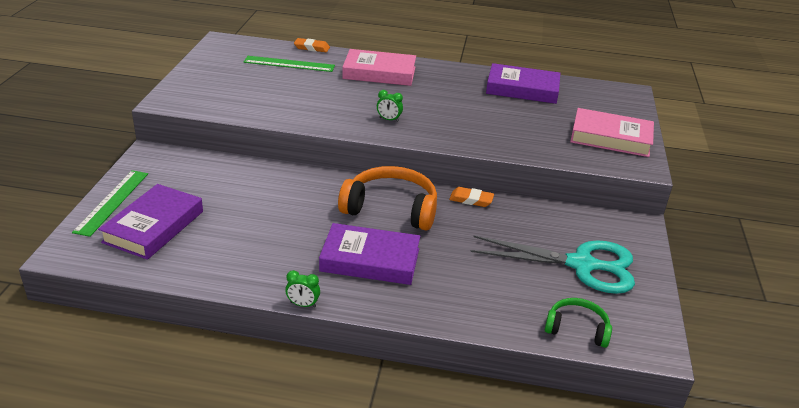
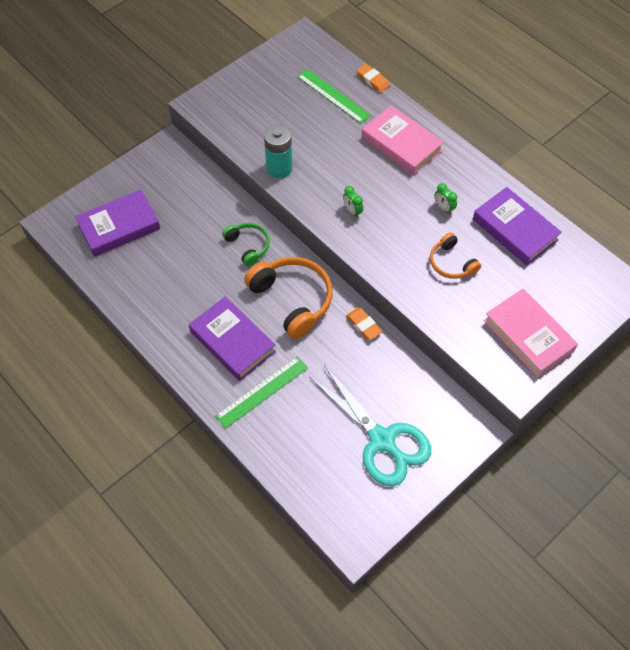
camera: 40 degrees right, 25 degrees up
green ruler [72,170,148,237] -> green ruler moved to [215,356,308,429]
green clock [285,270,320,308] -> green clock moved to [434,183,457,214]
green headphones [545,298,612,348] -> green headphones moved to [222,223,270,267]
none -> turquoise battery [264,125,292,178]
none -> orange headphones [430,232,481,279]

